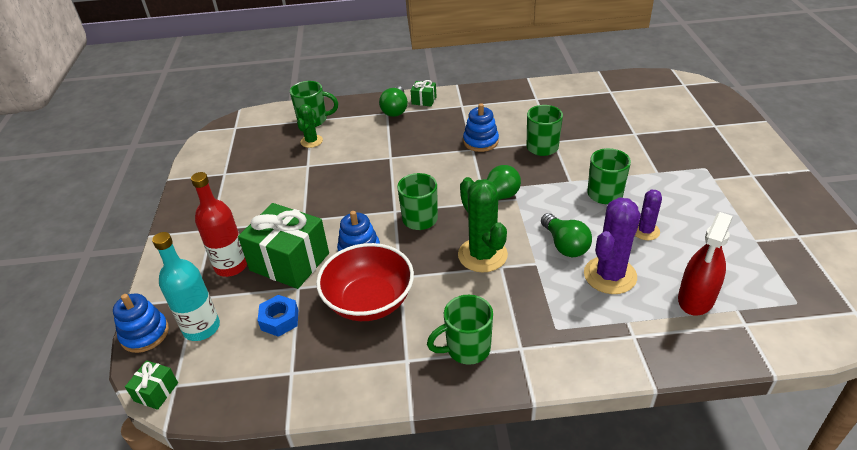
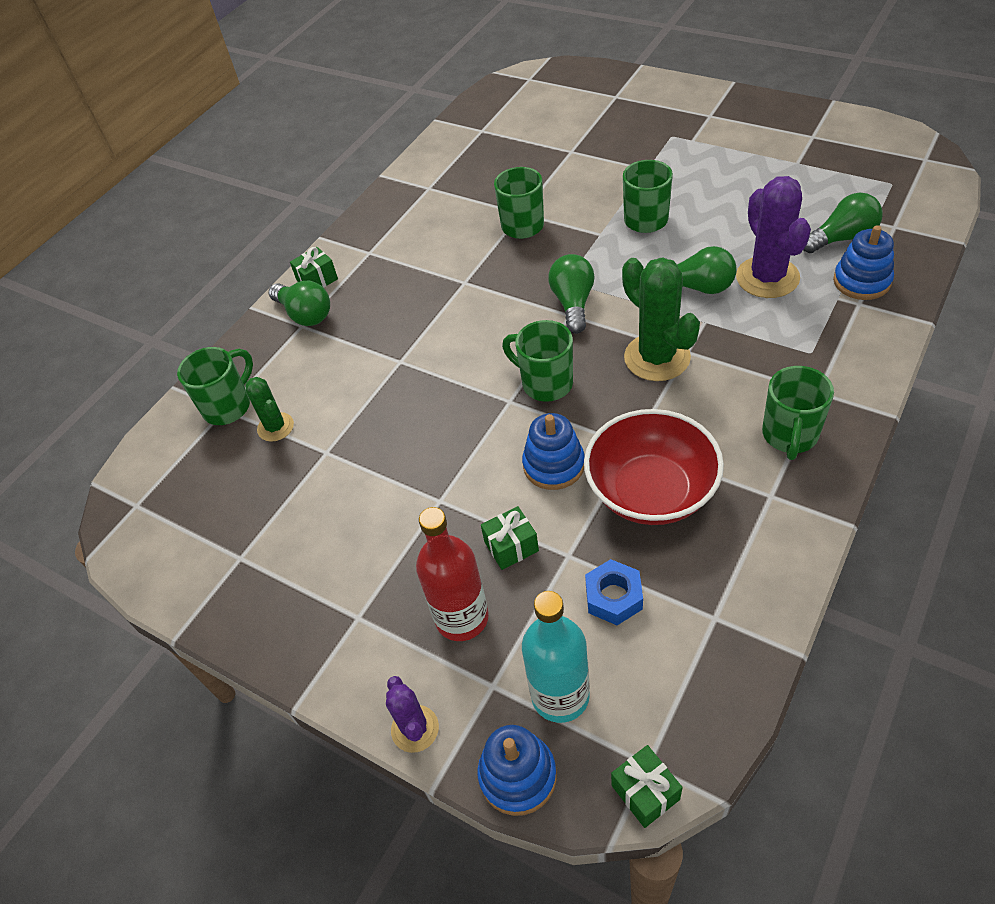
camera: 50 degrees left, 10 degrees up
green gift [238,203,329,289] -> green gift [481,506,539,570], size x0.46
green cactus [458,177,508,273] -> green cactus turned 45 degrees clockwise [622,257,700,381]
blue stacking toy [463,103,499,152] -> blue stacking toy moved to [833,225,894,300]
purple cactus [635,189,662,240] -> purple cactus moved to [386,676,439,753]
red spray bottle [678,212,733,316] -> green light bulb [803,193,883,253]

